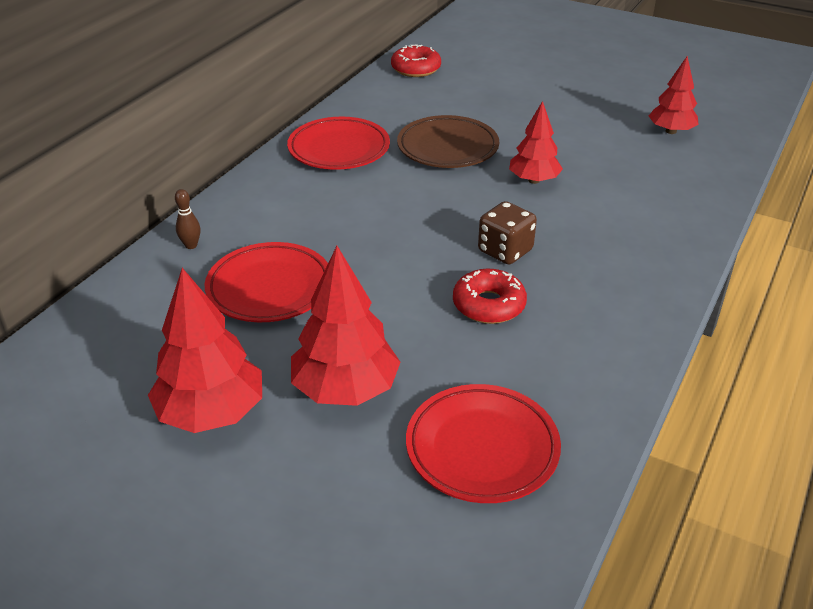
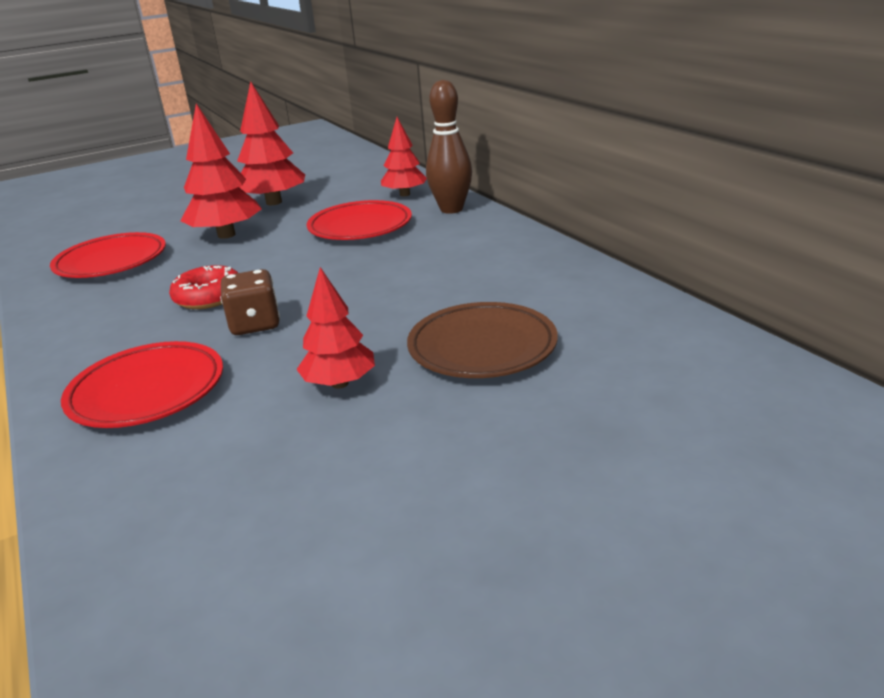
camera: 125 degrees right, 10 degrees down
brown bowling pin [175,189,201,249] -> brown bowling pin [426,80,472,214], size x2.22
red plate [287,117,390,170] -> red plate moved to [61,341,223,428]
red donut [391,44,441,77] -> none
red tree [649,56,699,134] -> red tree moved to [381,117,427,196]

